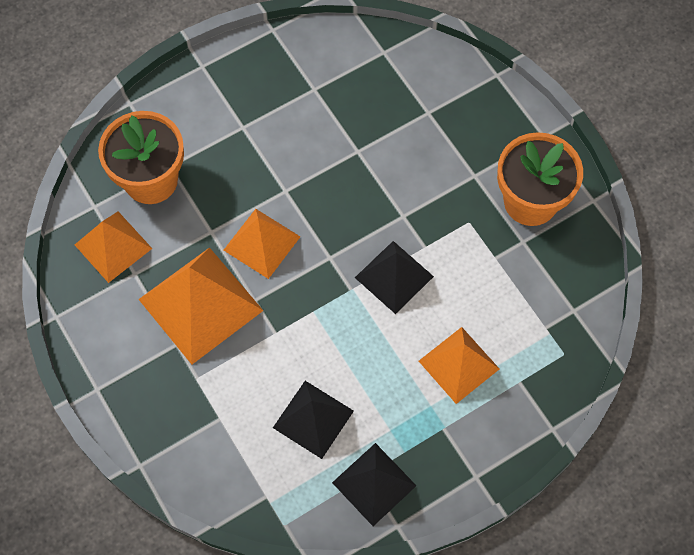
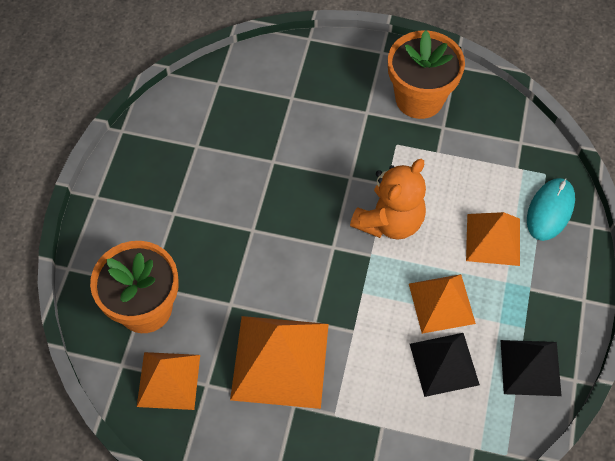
camera: 45 degrees left, 5 degrees down
orange pyramid [224,209,300,279] -> orange pyramid moved to [409,274,476,334]
black pyramid [355,241,434,314] -> orange teddy bear [350,159,426,240]
none -> turquoise mouse [527,178,575,241]

